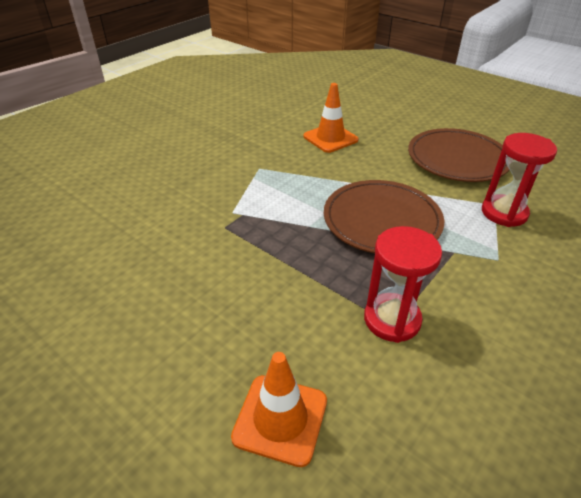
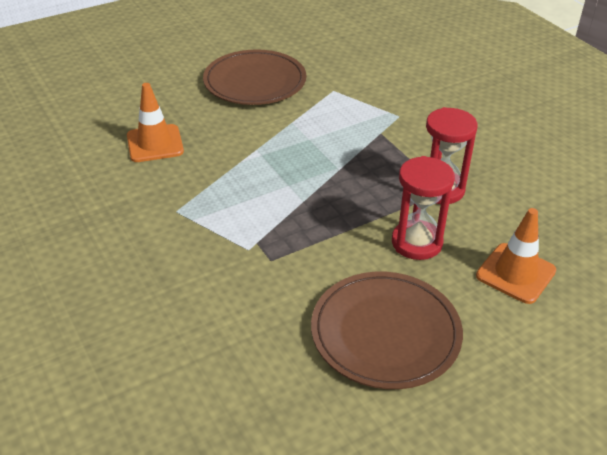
camera: 70 degrees left, 0 degrees up
brown plate [324,180,444,253] -> brown plate moved to [311,272,463,389]
red hourglass [482,133,557,227] -> red hourglass moved to [392,156,455,260]

